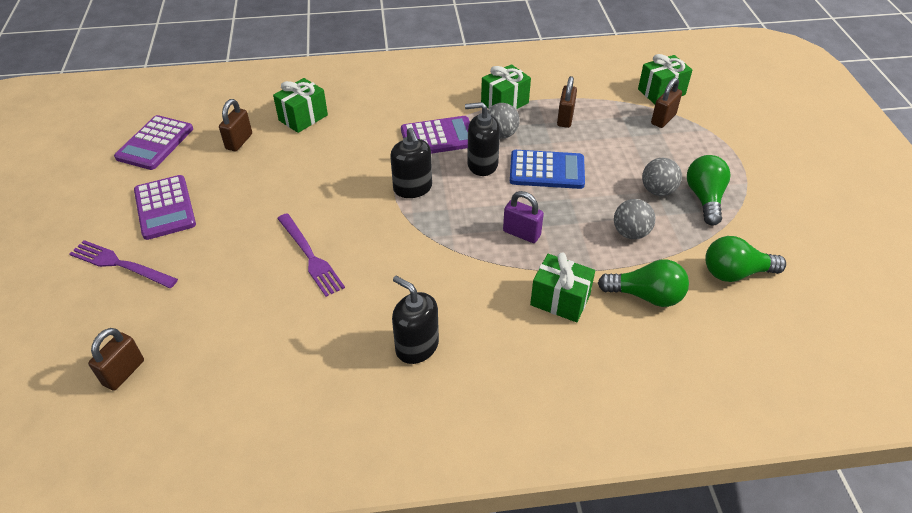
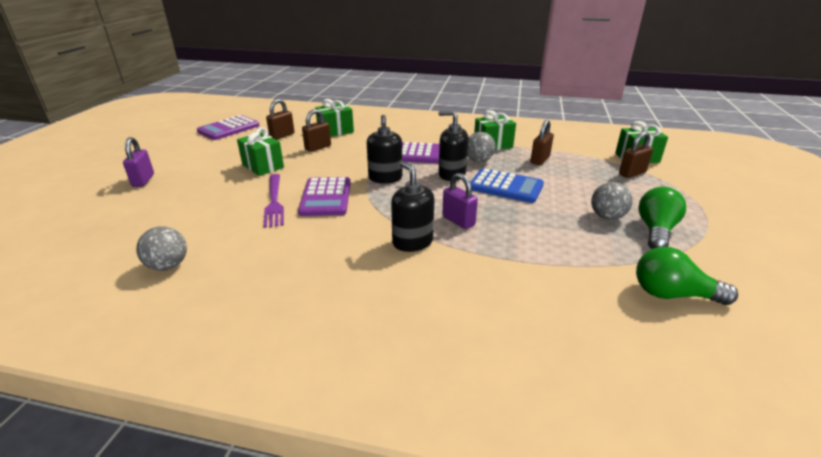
camera: 20 degrees right, 15 degrees down
purple fork [69,240,178,288] -> purple padlock [123,137,154,187]
brown padlock [88,328,144,391] -> brown padlock moved to [302,109,331,152]
purple calculator [134,175,196,240] -> purple calculator moved to [298,177,351,216]
black soap dispenser [392,276,439,364] -> black soap dispenser moved to [391,161,435,252]
green gift [530,252,595,322] -> green gift moved to [237,128,284,176]
green light bulb [598,259,689,307] -> none
grey ball [614,199,655,239] -> grey ball moved to [136,226,187,271]

